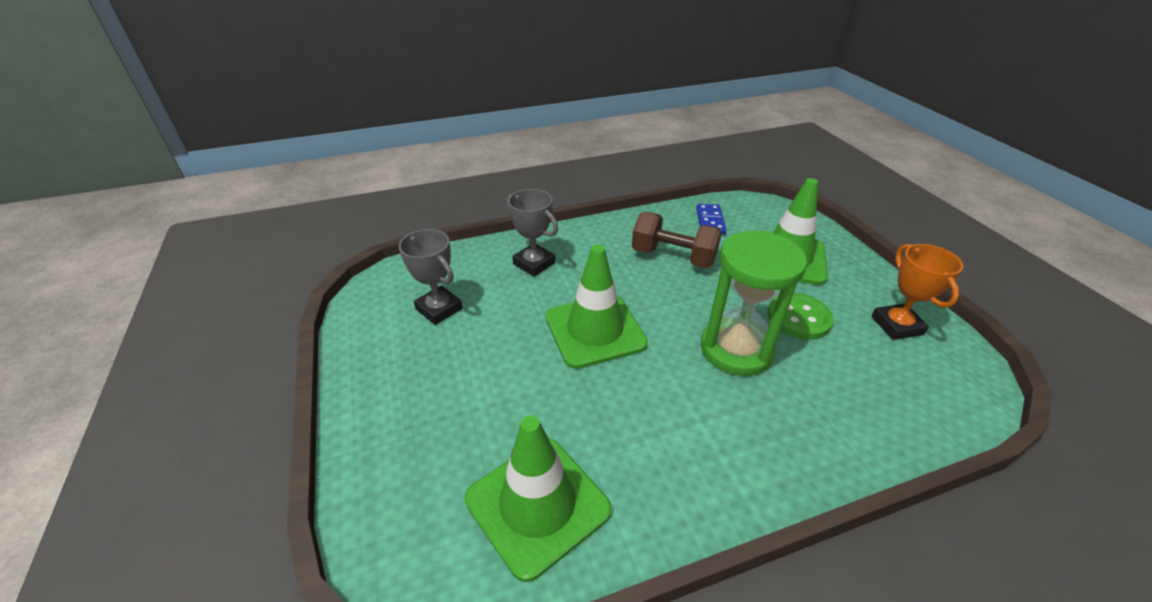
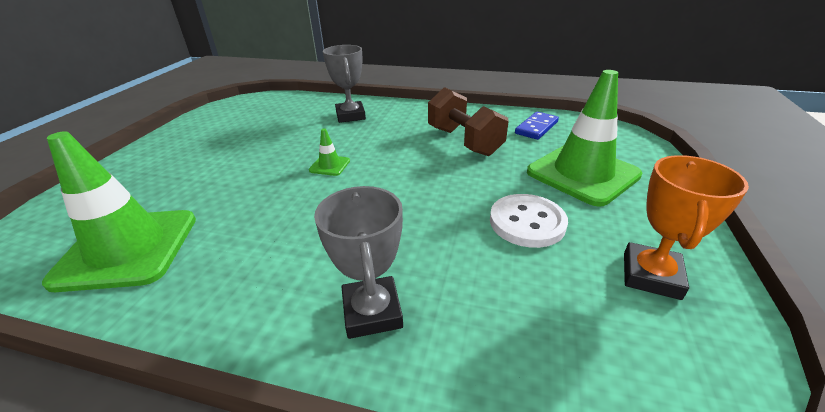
camera: 35 degrees right, 5 degrees down
grey trophy [399,229,463,325] -> grey trophy moved to [314,186,403,339]
green traffic cone [546,245,648,369] -> green traffic cone [309,129,350,176], size x0.42
green hourglass [701,231,807,376] -> none
green button [767,293,833,340] -> white button [490,194,568,248]

